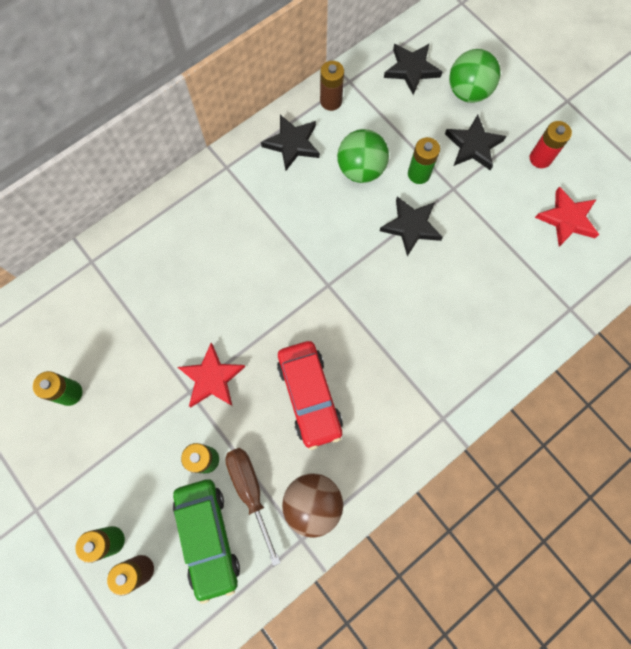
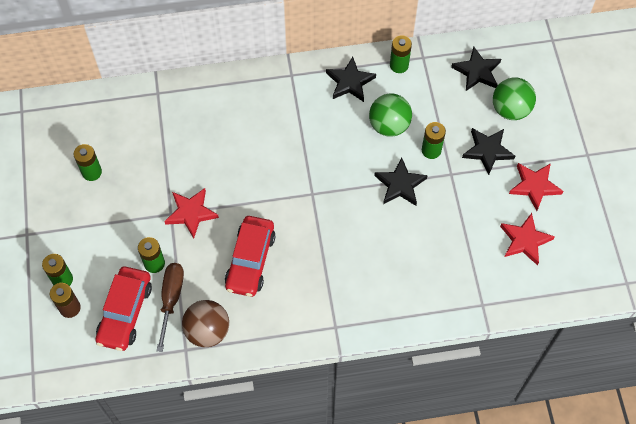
camera: 30 degrees right, 10 degrees down
green car [173,480,240,604] -> red car [96,267,152,351]
brown battery [320,61,344,111] -> green battery [390,36,412,73]
red battery [530,121,572,168] -> red star [509,163,563,211]

